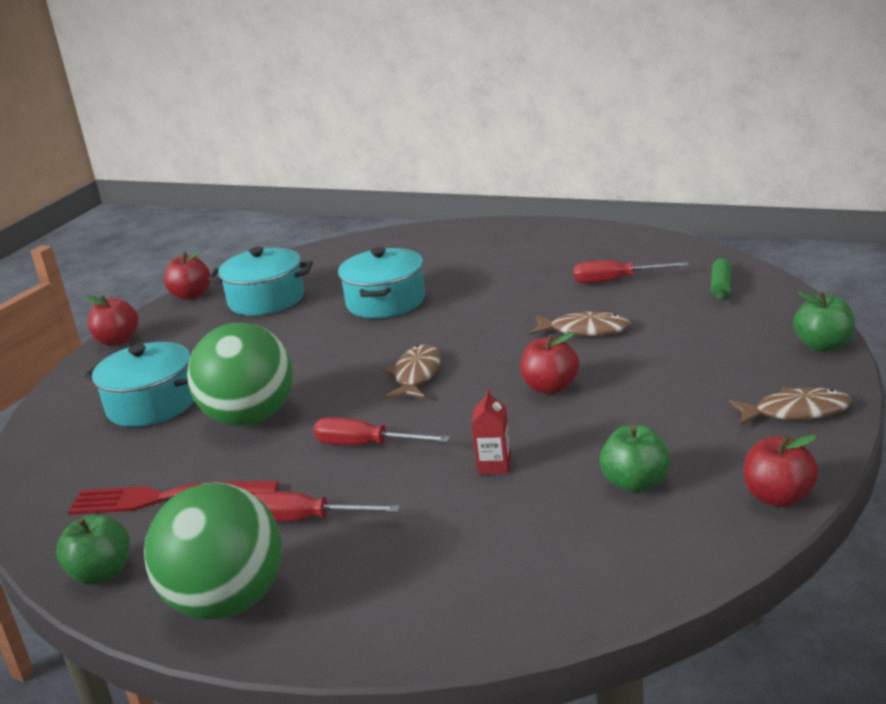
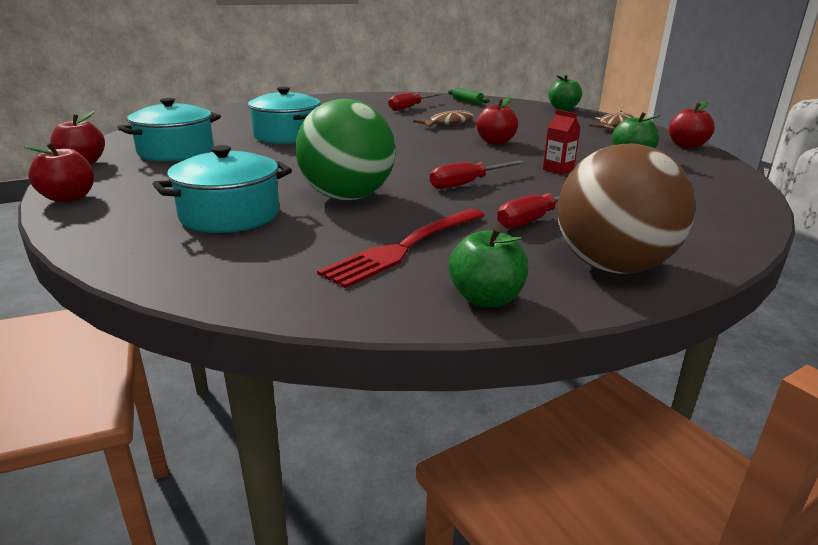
camera: 55 degrees left, 0 degrees up
green ball [144,482,282,620] -> brown ball [558,143,695,274]
brown fish [385,344,441,399] -> none

